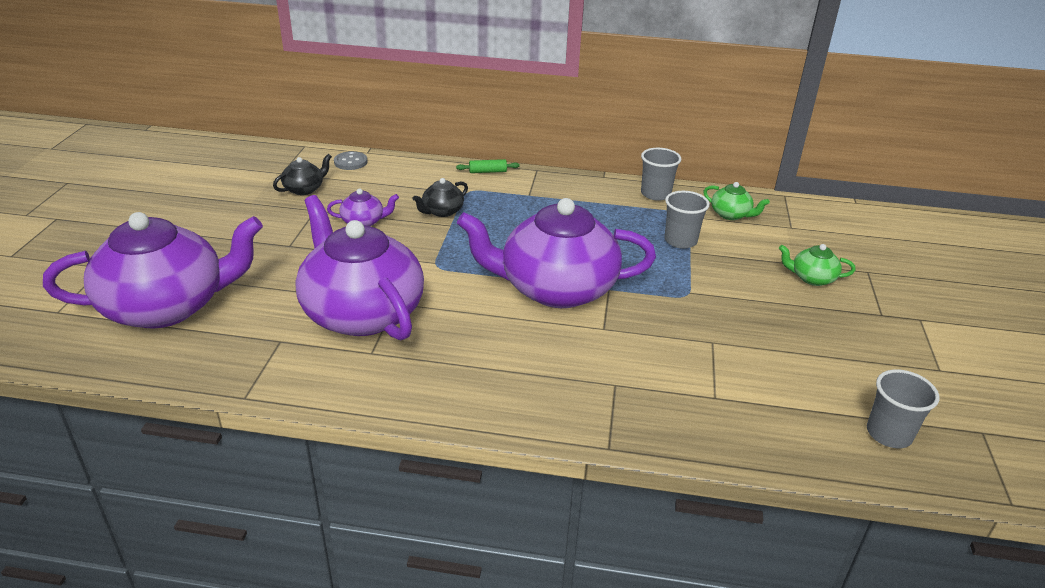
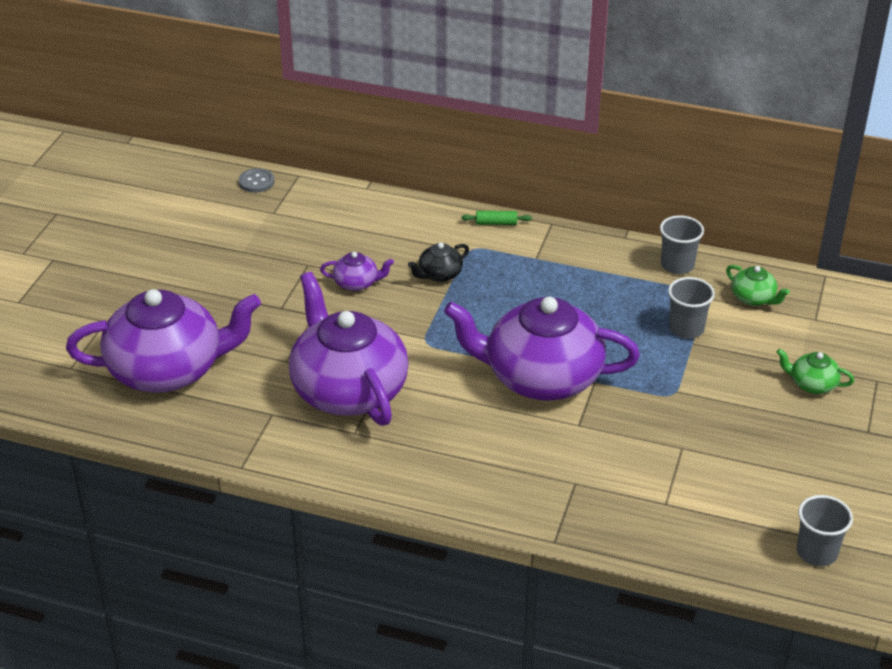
camera: 10 degrees right, 5 degrees up
black teapot [273,154,332,195] -> none
grey button [334,151,367,170] -> grey button moved to [239,168,275,193]

